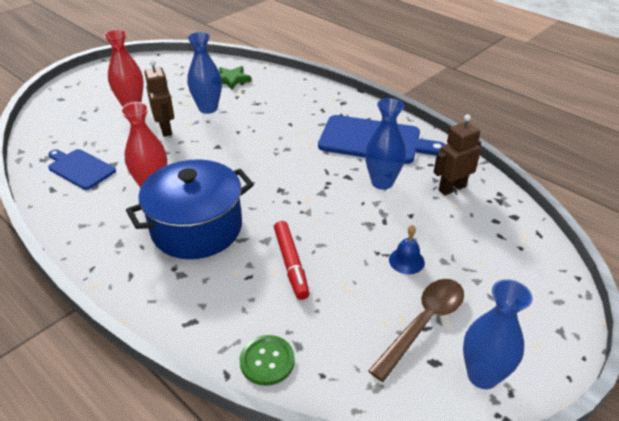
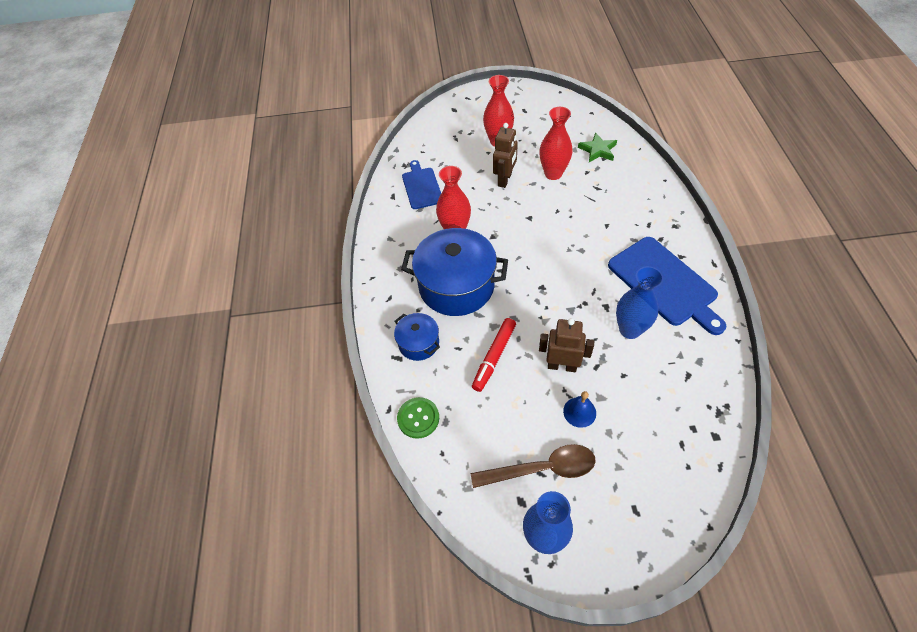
camera: 45 degrees right, 15 degrees up
blue vase [187,32,222,114] -> red vase [539,107,573,180]
brown robot [434,115,481,195] -> brown robot moved to [539,318,594,372]
none -> blue pot [394,313,440,361]

